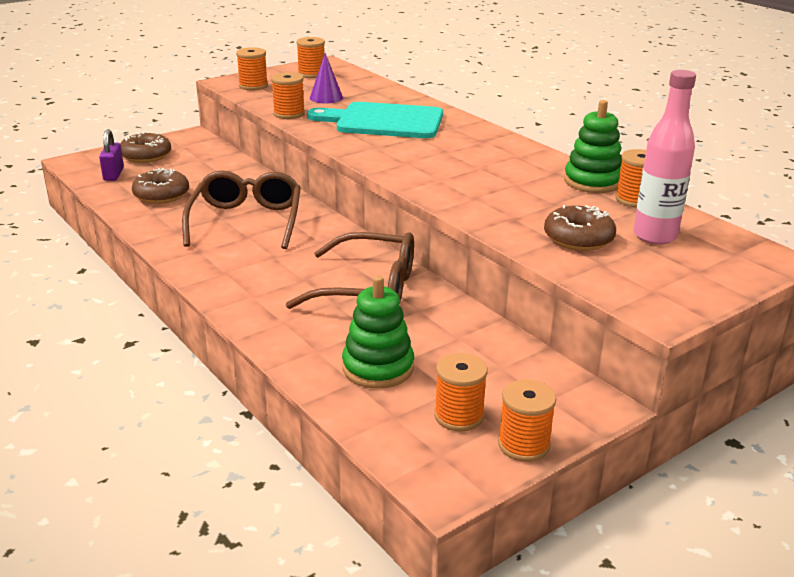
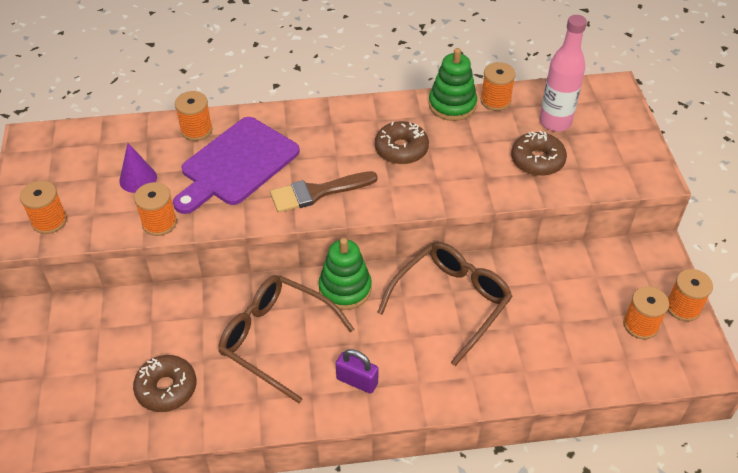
camera: 60 degrees left, 20 degrees up
purple padlock [99,129,124,181] -> purple padlock moved to [336,349,379,394]
brown donut [120,132,171,163] -> brown donut moved to [375,121,429,164]
orange spool [296,37,325,78] -> orange spool moved to [175,91,213,141]
turquoise cutting board [307,102,443,138] -> purple cutting board [173,117,300,214]
green stacking toy [342,276,414,389] -> green stacking toy moved to [319,238,372,310]
none -> brown brush [270,171,378,213]

